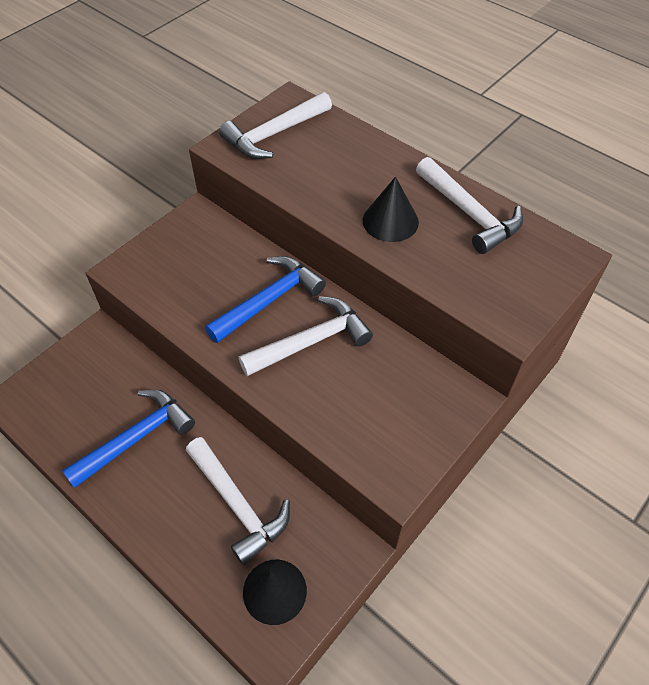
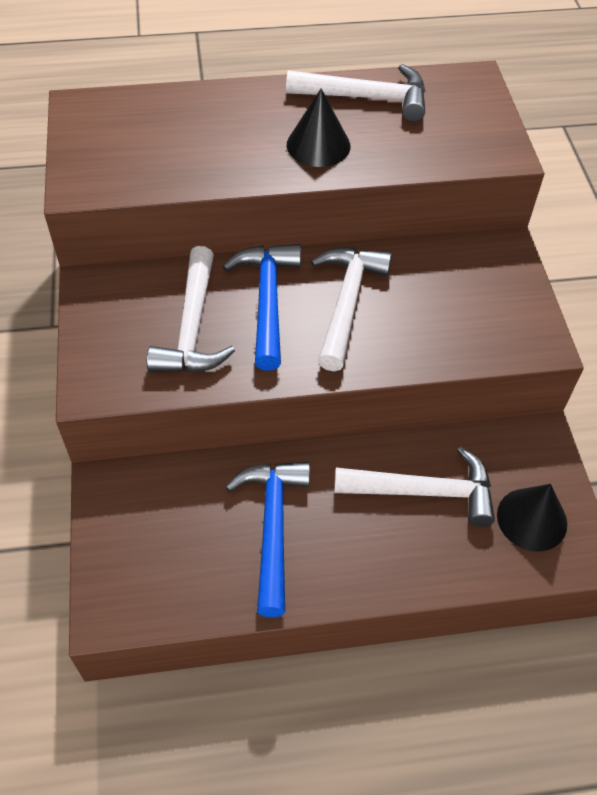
camera: 50 degrees left, 0 degrees up
white hammer [219,92,332,159] -> white hammer moved to [147,246,235,372]

